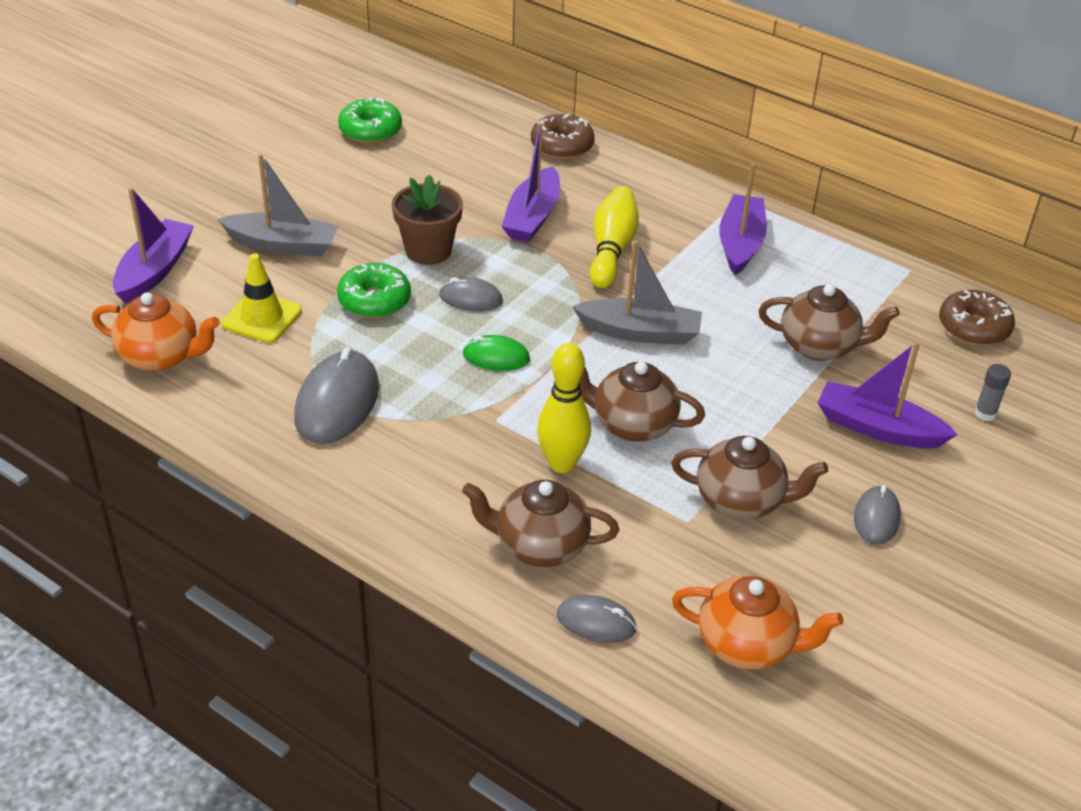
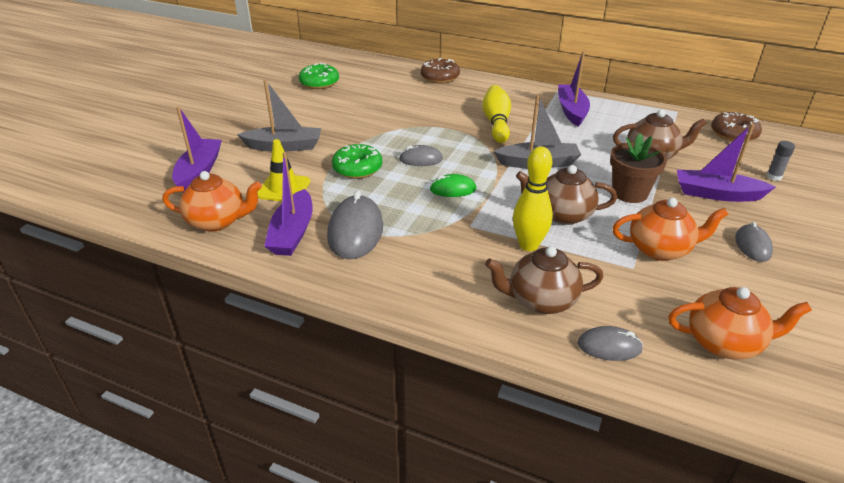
camera: 10 degrees left, 5 degrees down
brown flower pot [392,175,463,265] -> brown flower pot moved to [610,134,667,203]
purple boat [502,123,560,242] -> purple boat moved to [264,152,313,256]
brown teapot [671,436,828,520] -> orange teapot [612,198,729,261]

